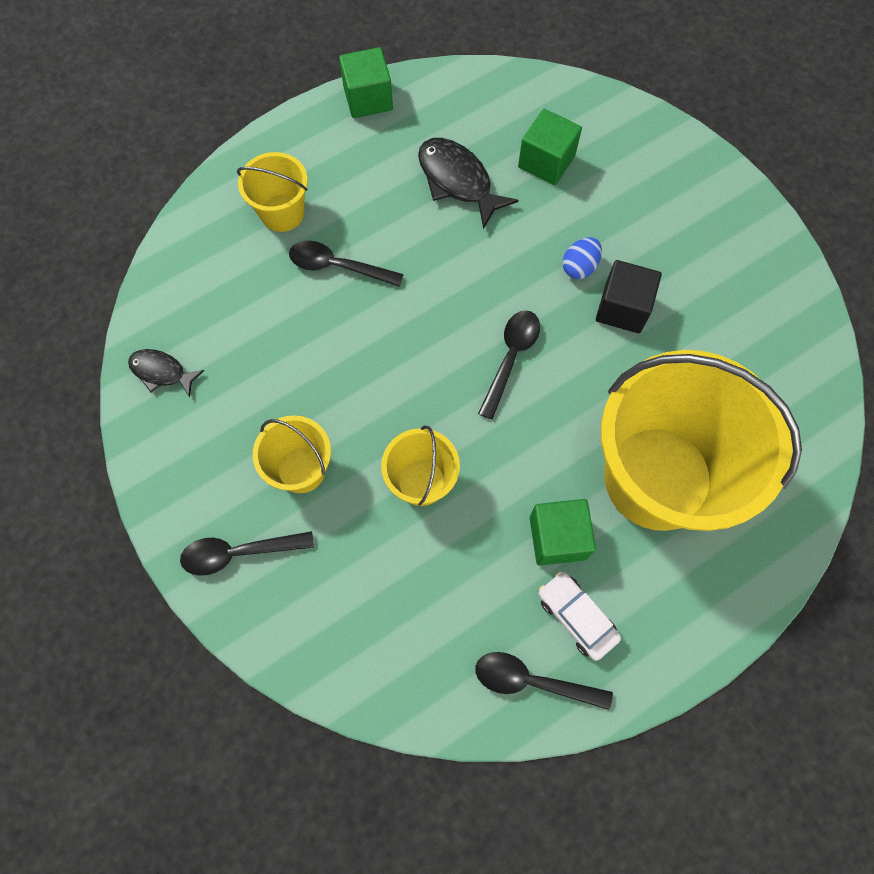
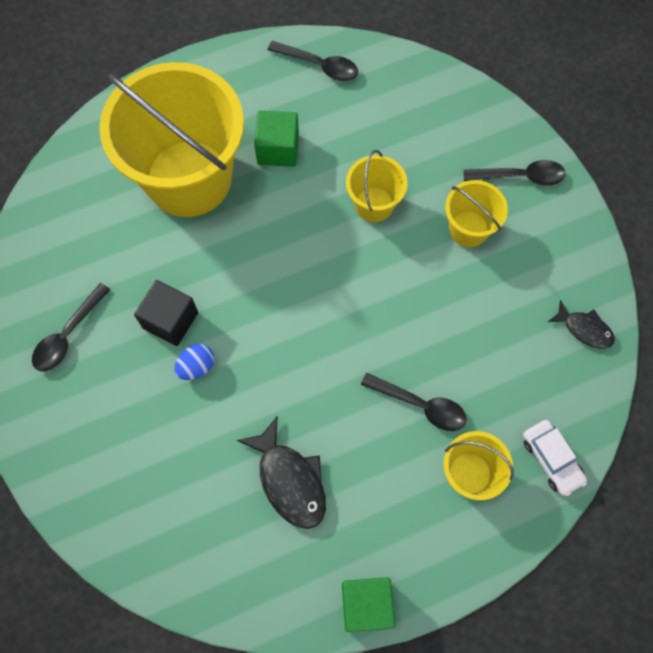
camera: 170 degrees left, 0 degrees up
black spoon [478,310,540,420] -> black spoon moved to [32,283,110,371]
green cube [518,109,582,185] -> none
white car [538,571,621,661] -> white car moved to [523,420,587,496]

